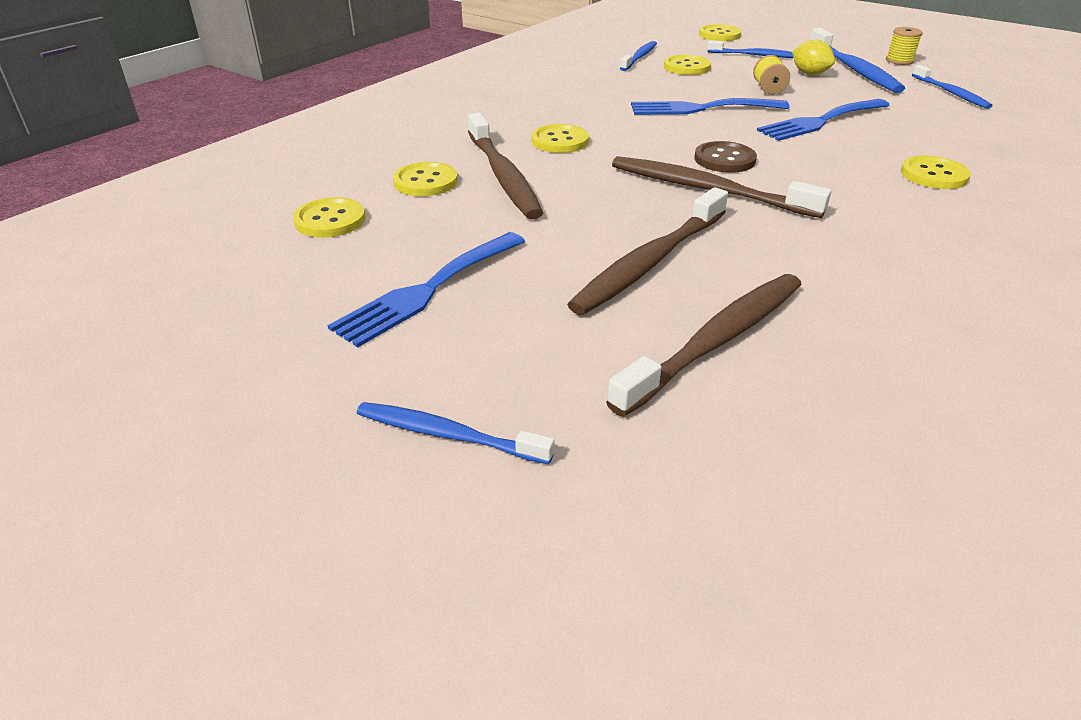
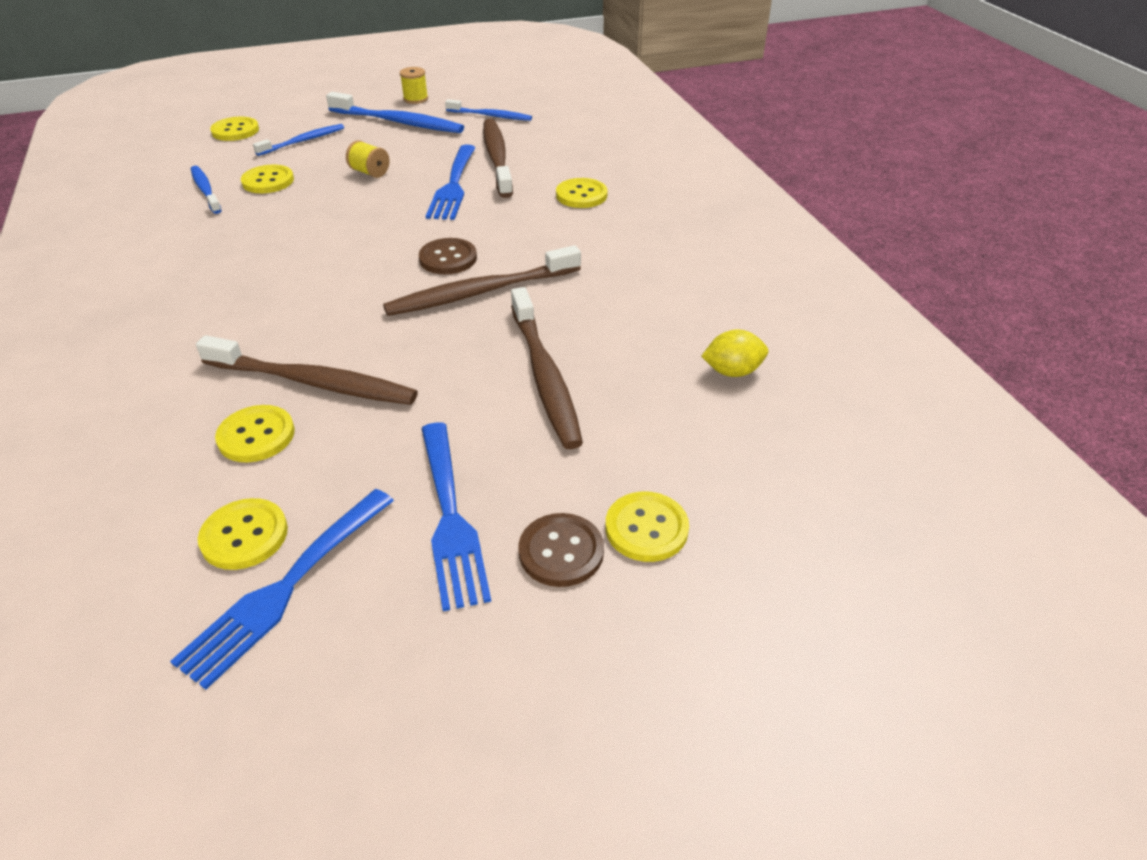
camera: 55 degrees left, 5 degrees up
blue toothbrush [357,402,554,464] -> none
yellow button [531,124,589,153] -> yellow button moved to [605,491,689,562]
brown toothbrush [606,274,802,417] -> brown toothbrush moved to [483,119,513,198]
blue fork [631,98,790,115] -> blue fork moved to [170,489,394,690]
yellow lemon [792,40,835,75] -> yellow lemon moved to [701,330,768,377]
none -> brown button [518,513,604,587]

